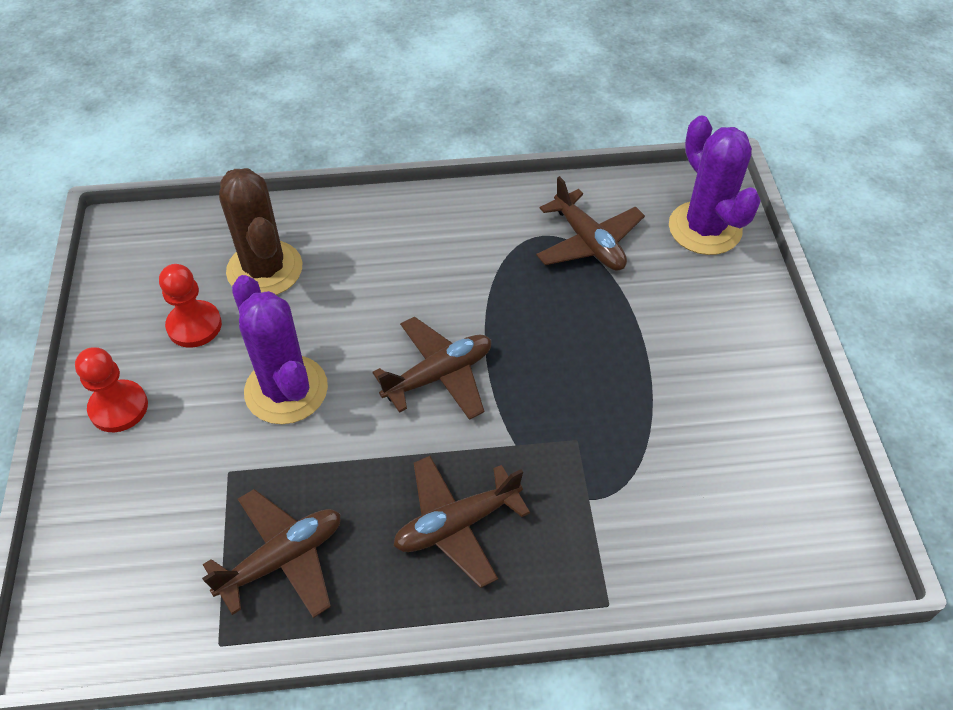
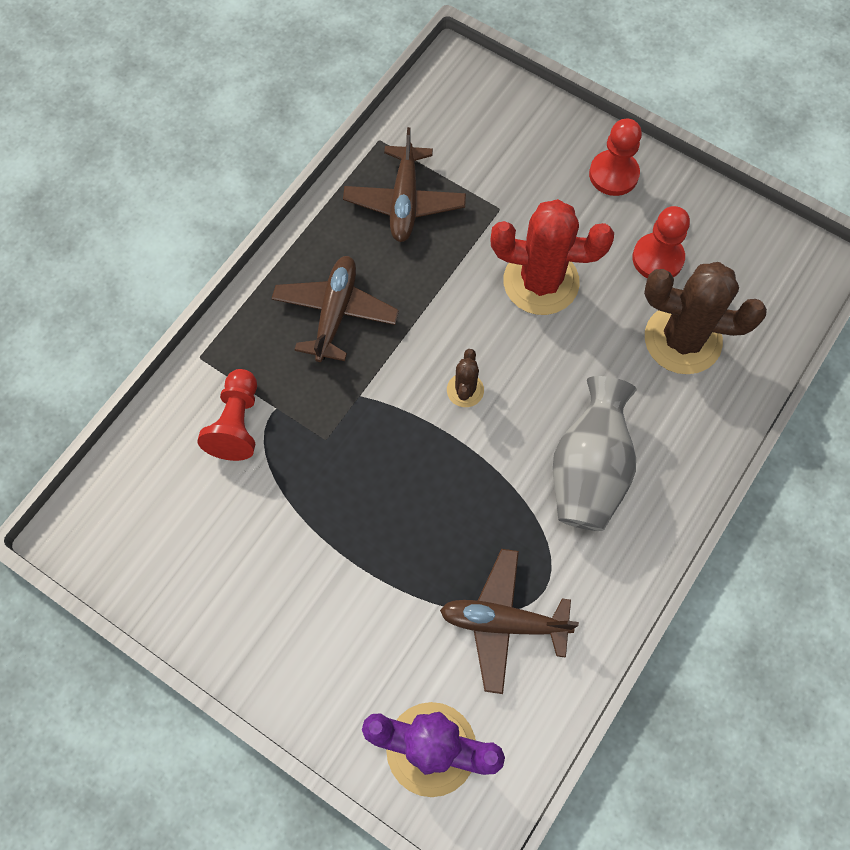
camera: 130 degrees right, 15 degrees up
purple cactus [232,275,328,424] -> red cactus [491,199,614,315]
brown plane [372,317,491,420] -> brown cactus [447,349,484,407]
none -> red pawn [197,369,257,461]
none -> grey vase [553,376,637,531]

